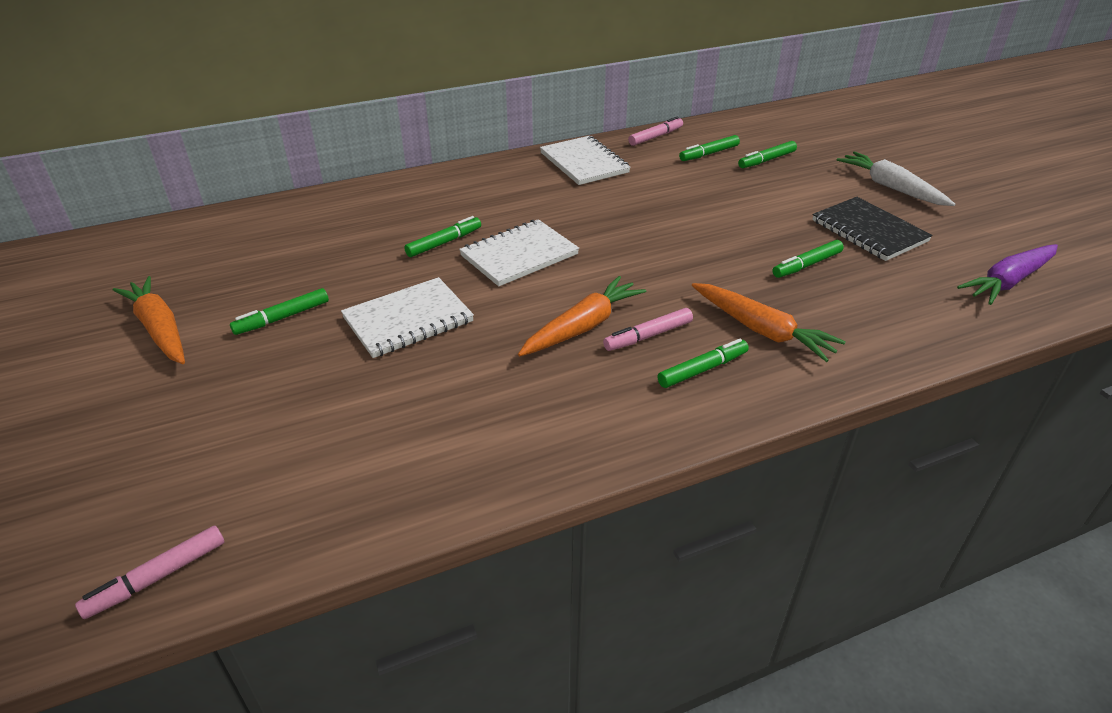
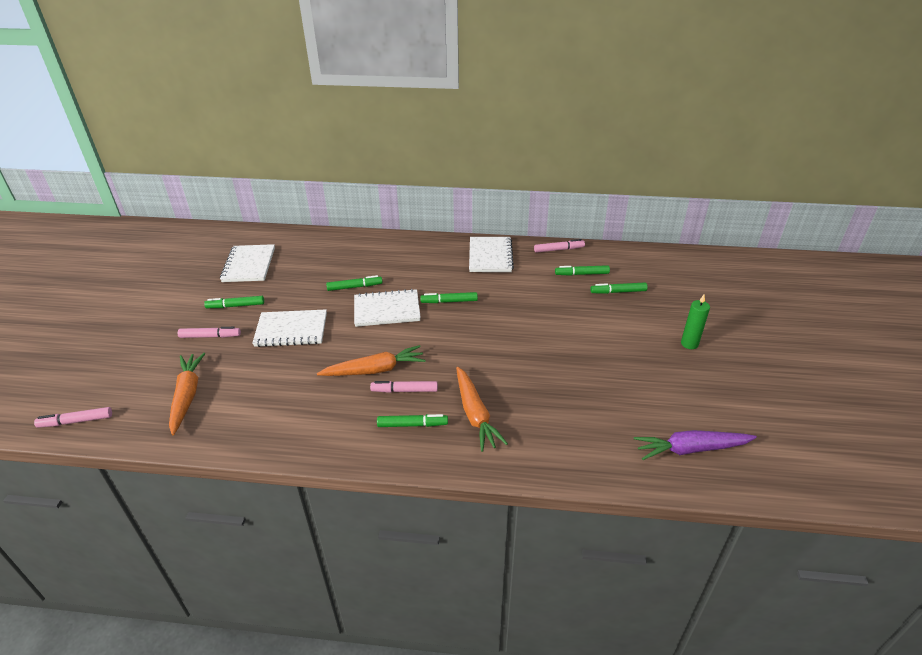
camera: 30 degrees right, 0 degrees up
orange carrot [113,276,185,364] -> orange carrot moved to [169,353,205,435]
green marker [772,240,844,278] -> green marker moved to [420,292,478,303]
black notebook [812,197,933,261] -> none
white carrot [837,152,955,206] -> green candle [681,295,710,349]
none -> pink marker [178,327,241,338]
none -> white notebook [220,244,275,282]

